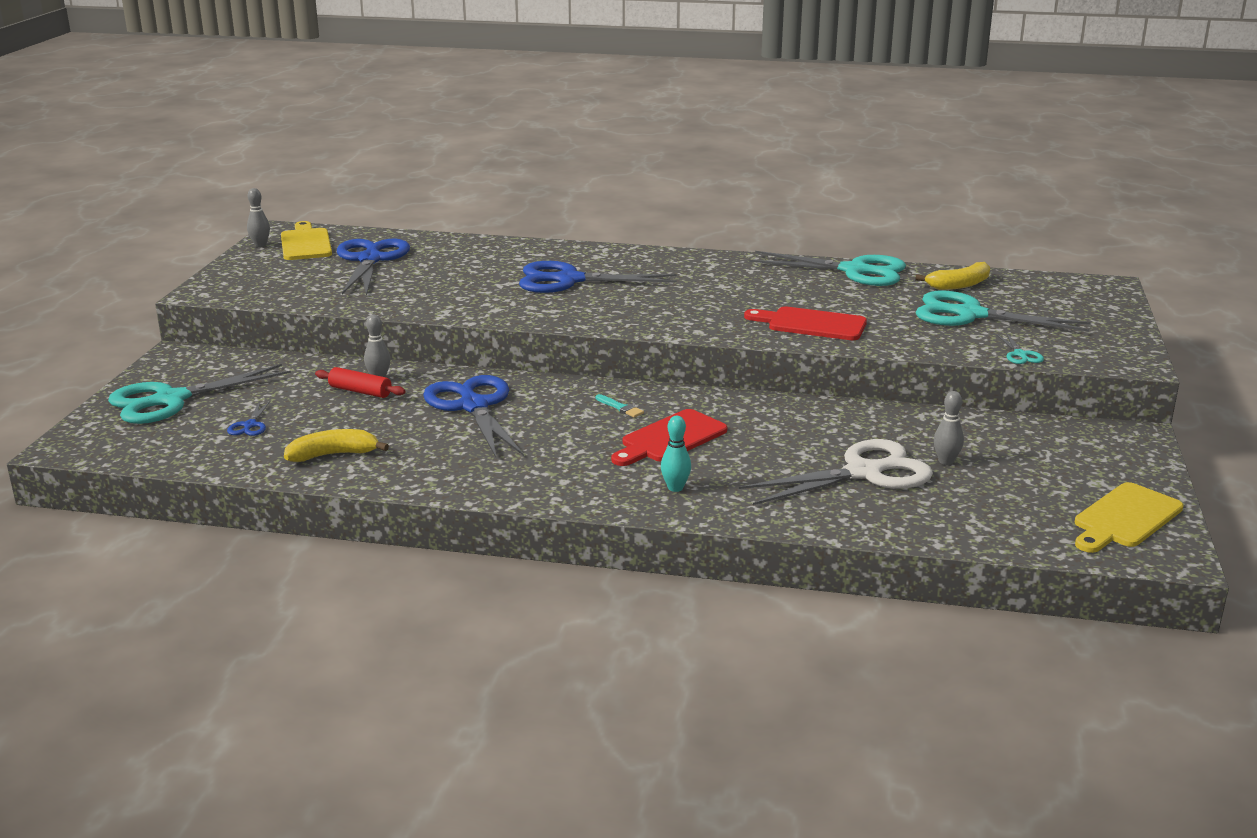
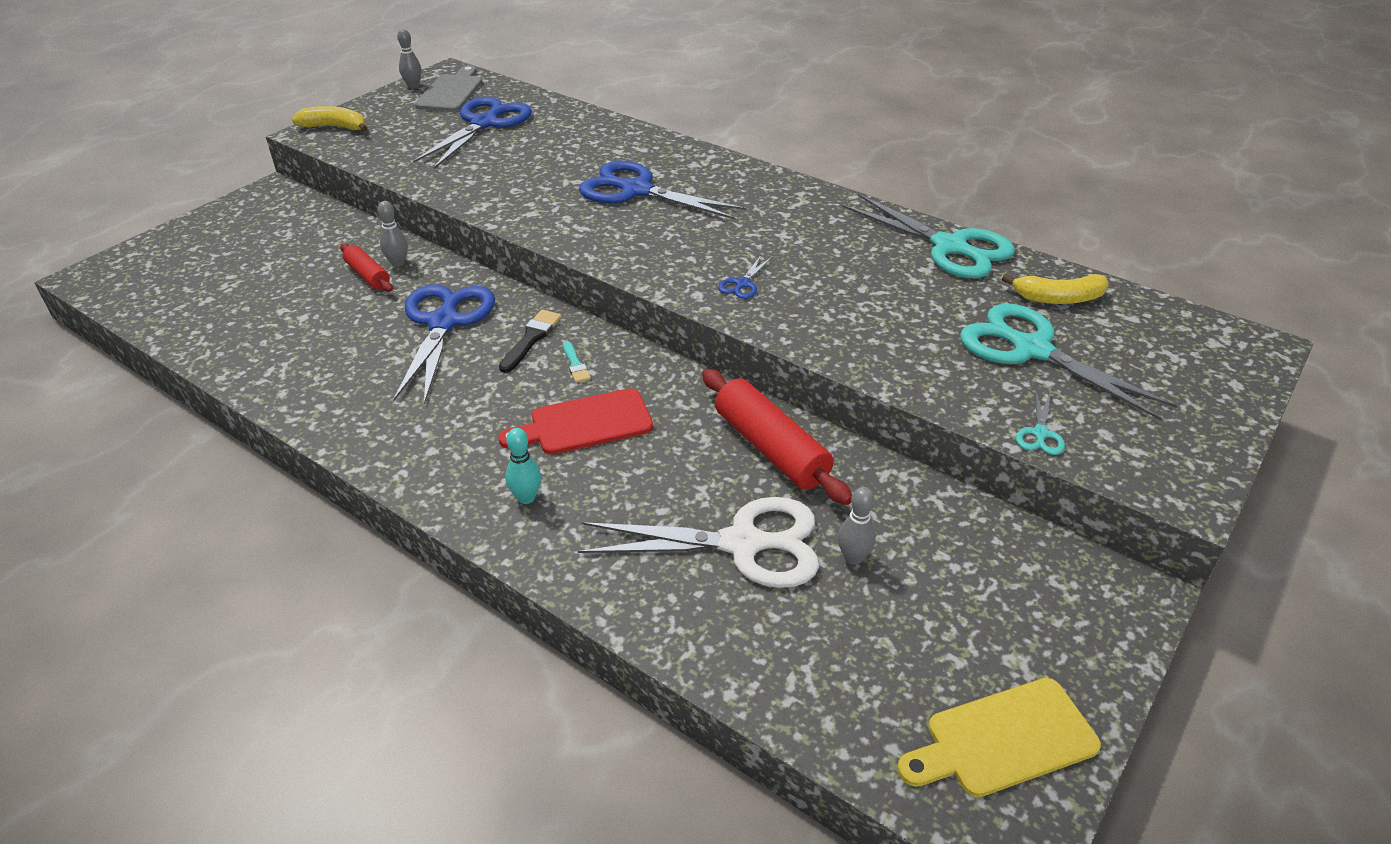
camera: 25 degrees right, 15 degrees up
turquoise scissors [108,364,291,424] -> none
blue scissors [227,400,271,436] -> blue scissors moved to [718,256,771,299]
yellow cutting board [281,221,332,260] -> grey cutting board [415,65,482,112]
yellow banana [284,429,389,462] -> yellow banana moved to [292,106,368,132]
red cutting board [744,306,867,340] -> none
none -> black brush [499,310,562,373]
none -> red rolling pin [702,369,852,505]

